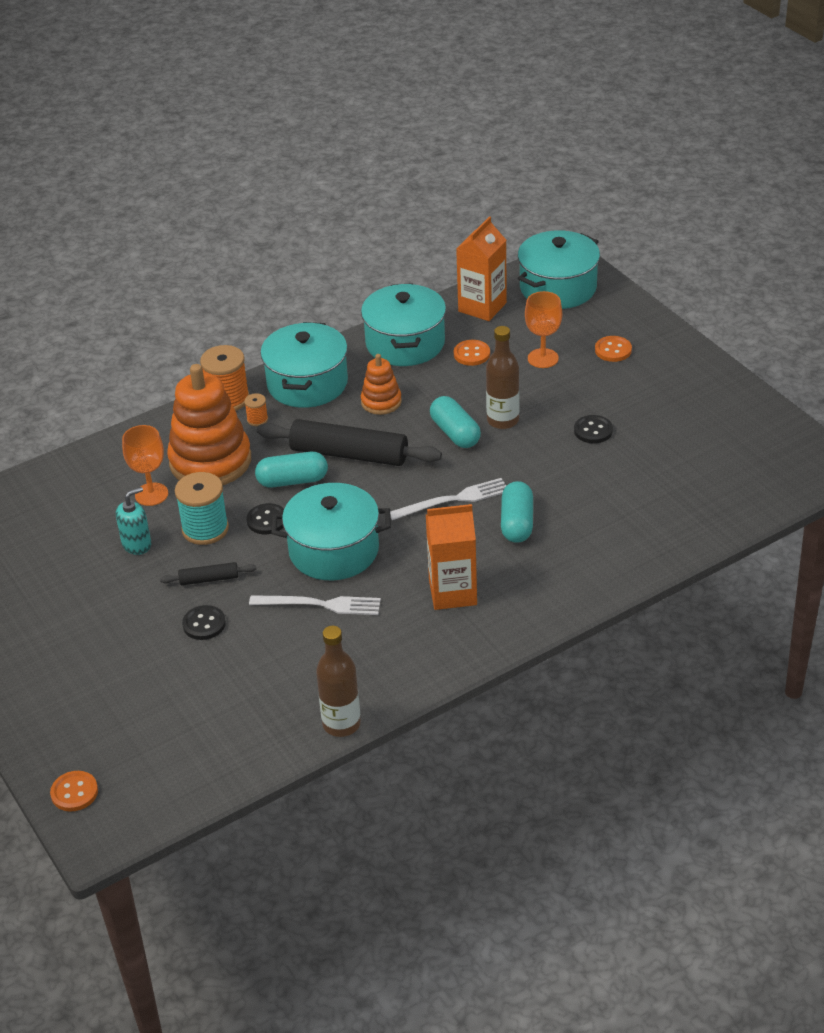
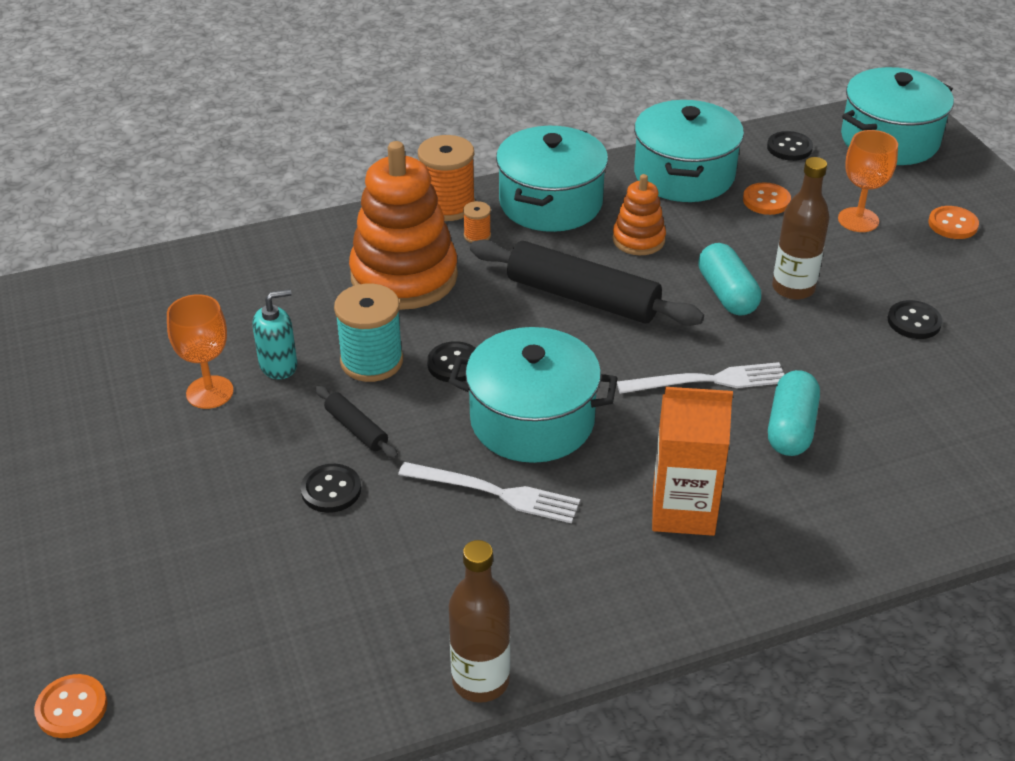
camera: 10 degrees right, 0 degrees up
orange goblet [122,425,168,506] -> orange goblet moved to [167,294,234,409]
black rolling pin [160,562,256,585] -> black rolling pin turned 45 degrees clockwise [315,386,398,459]
turquoise capsule [255,452,328,488] -> none
orange carton [456,216,507,321] -> black button [767,131,813,161]

